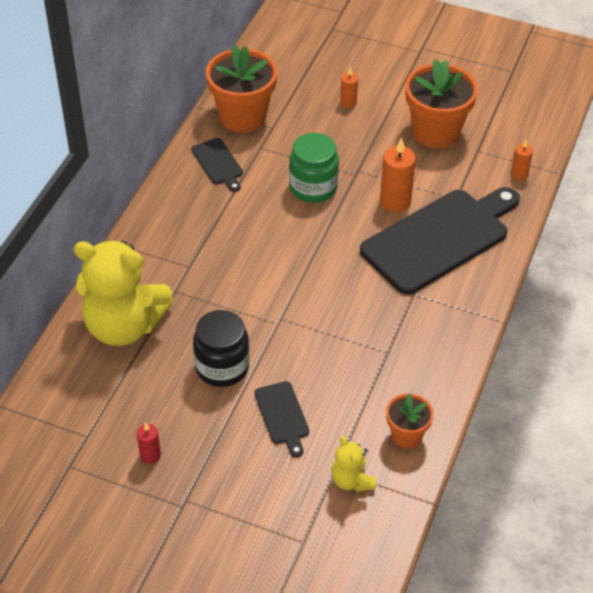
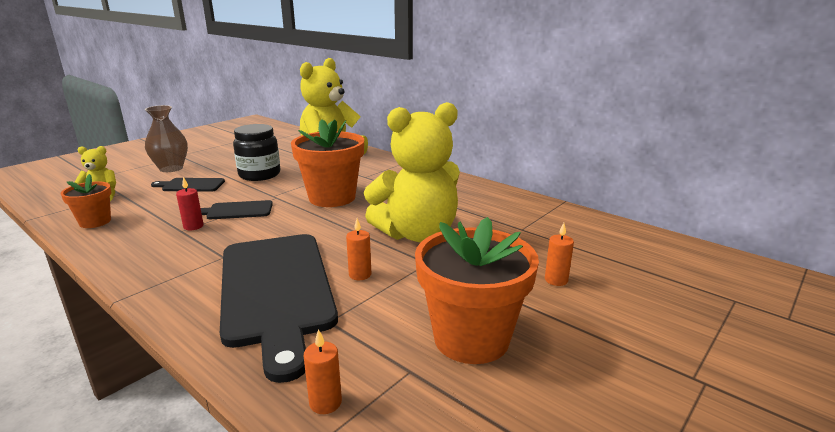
camera: 110 degrees right, 25 degrees down
red candle [137,423,161,464] -> red candle moved to [176,177,203,230]
black cutting board [191,138,243,192] -> black cutting board moved to [201,200,273,219]
orange flower pot [206,44,277,133] -> orange flower pot moved to [291,119,364,207]
green jar [289,133,339,203] -> yellow teddy bear [364,102,460,242]
orange candle [380,137,416,212] -> orange candle [346,218,371,280], size x0.57
none -> brown vase [145,105,188,172]

